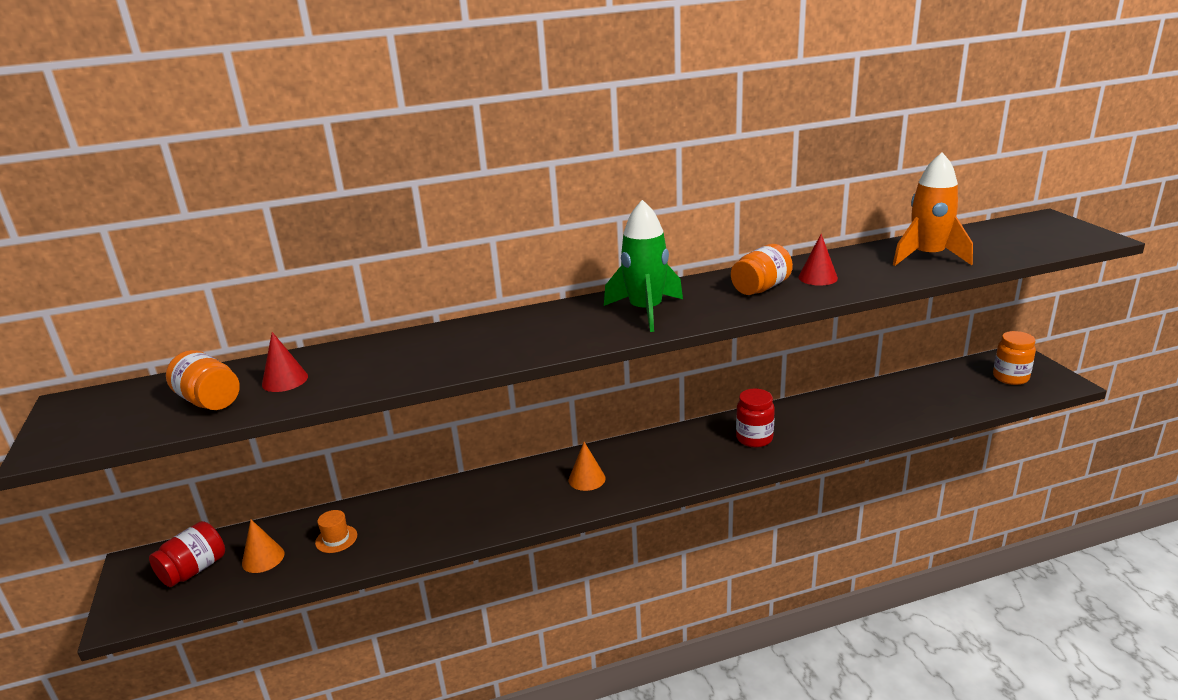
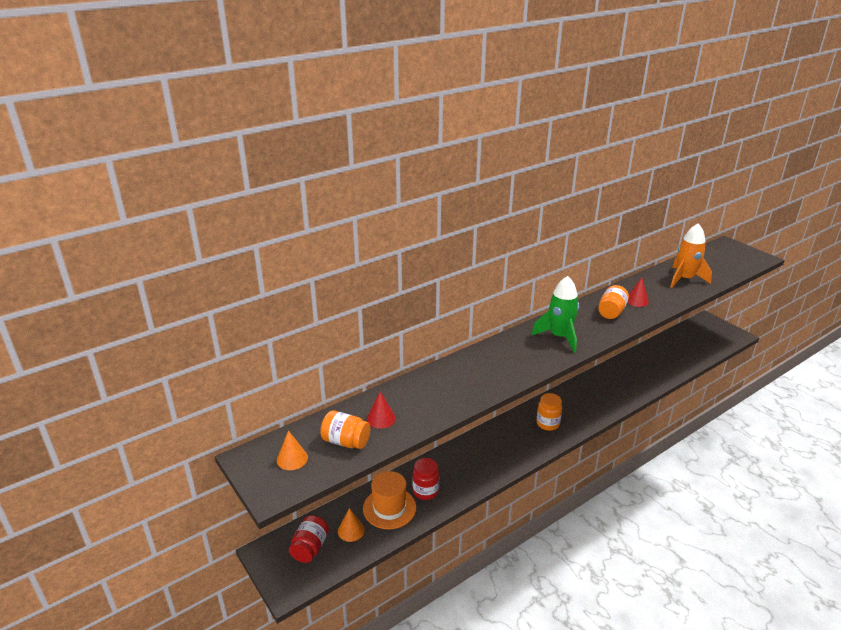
camera: 20 degrees left, 5 degrees up
orange hat [315,510,357,553] -> orange hat [363,471,416,529], size x2.00
orange cone [569,442,606,491] -> orange cone moved to [277,430,308,470]
red jar [736,389,775,447] -> red jar moved to [413,458,439,500]
orange jar [993,331,1036,385] -> orange jar moved to [537,393,562,431]

